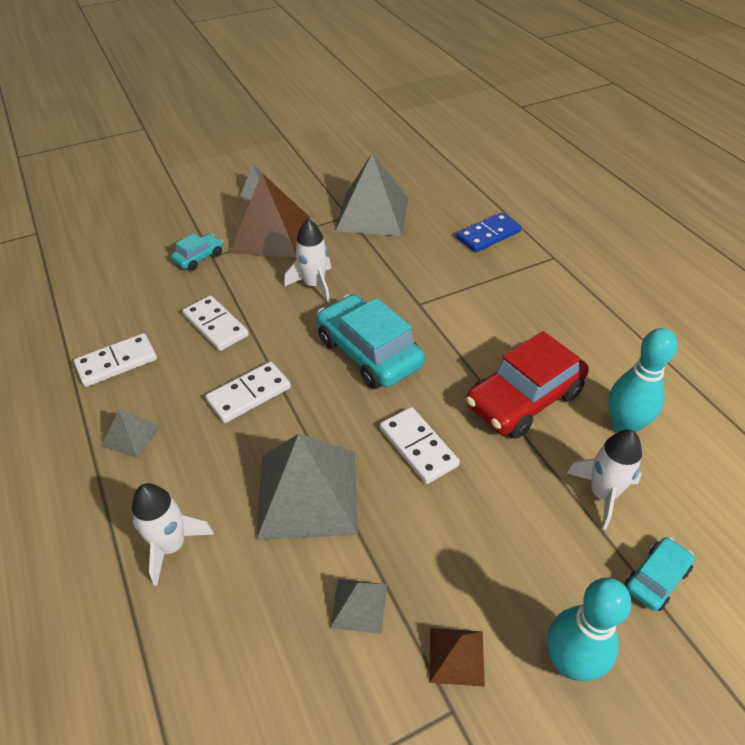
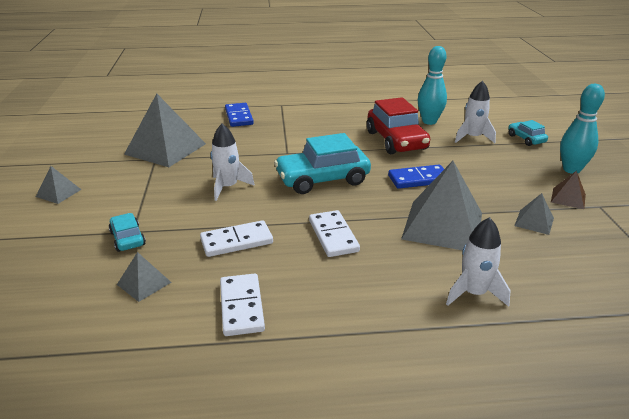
camera: 70 degrees left, 15 degrees down
grey pyramid [102,409,161,458] -> grey pyramid moved to [117,252,172,302]
brown pyramid [230,173,310,257] -> none
white domino [380,407,460,484] -> blue domino [388,165,444,189]

